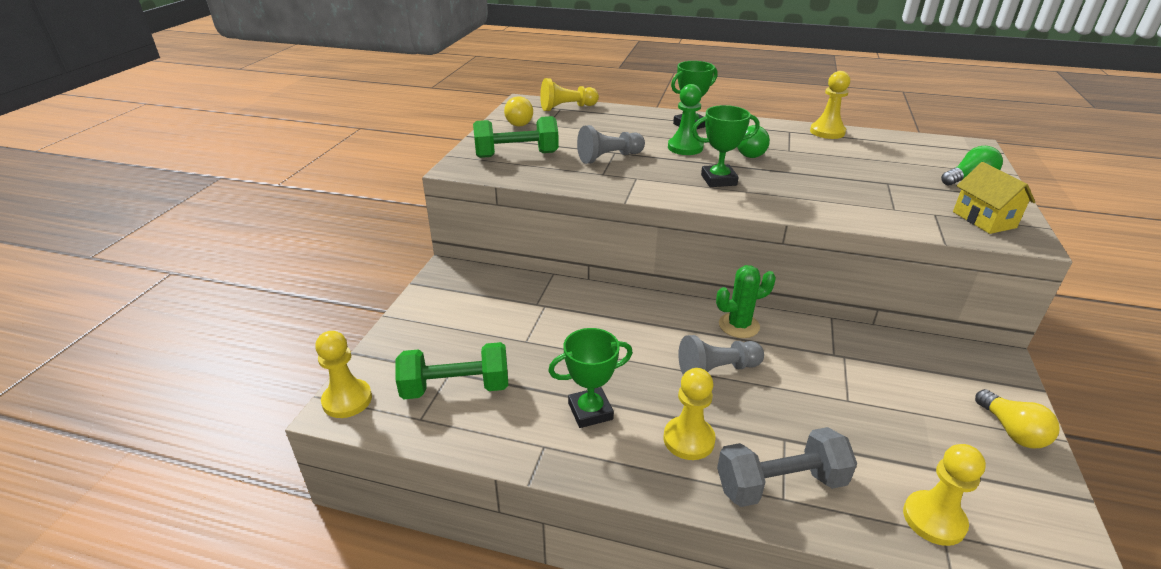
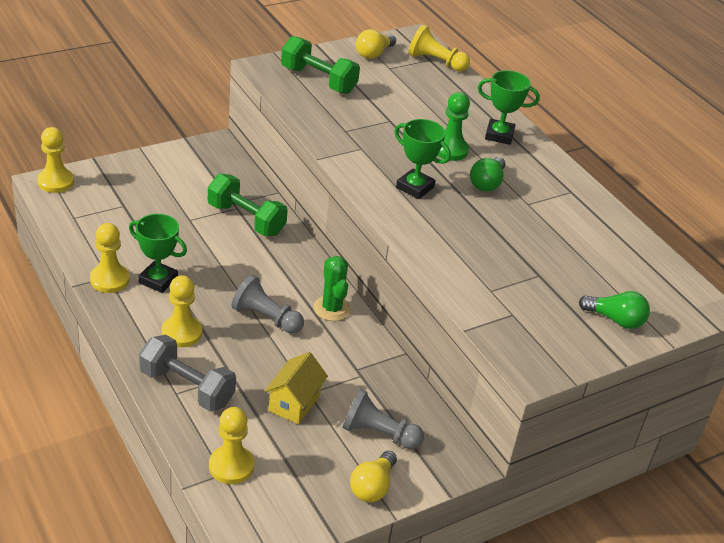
camera: 40 degrees right, 5 degrees up
green dumbbell [396,342,508,399] -> green dumbbell moved to [208,174,288,236]
grey pawn [577,125,645,164] -> grey pawn moved to [342,389,424,450]
green cactus [716,265,776,338] -> green cactus turned 45 degrees clockwise [313,256,351,321]
yellow pawn [810,71,850,139] -> yellow pawn moved to [90,223,130,293]
yellow house [953,162,1035,234] -> yellow house moved to [265,352,328,424]

